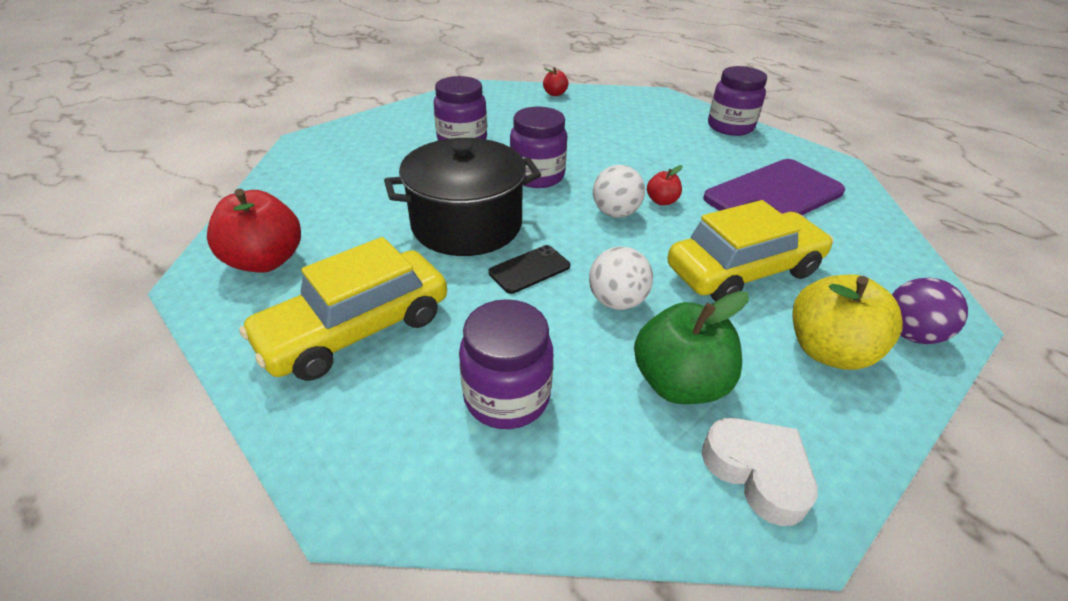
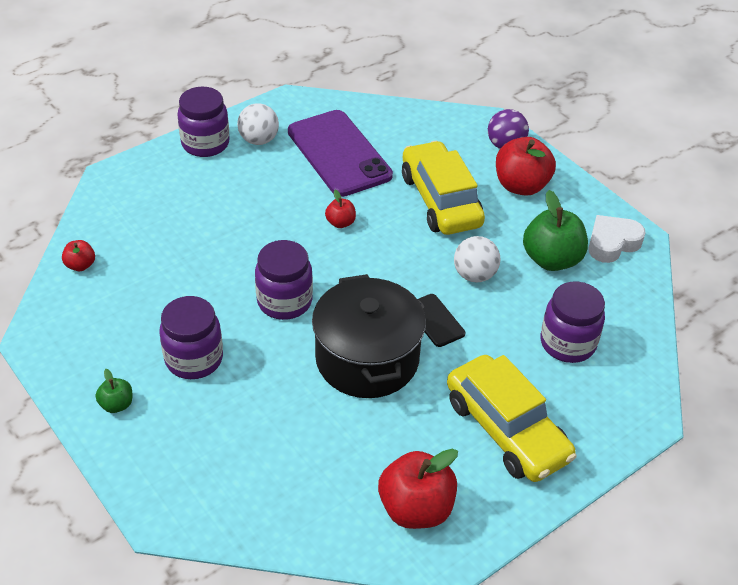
camera: 85 degrees left, 5 degrees up
white ball [593,165,645,218] -> white ball moved to [237,103,279,145]
yellow apple [793,274,903,370] -> red apple [496,137,556,196]
none -> green apple [96,369,132,413]

